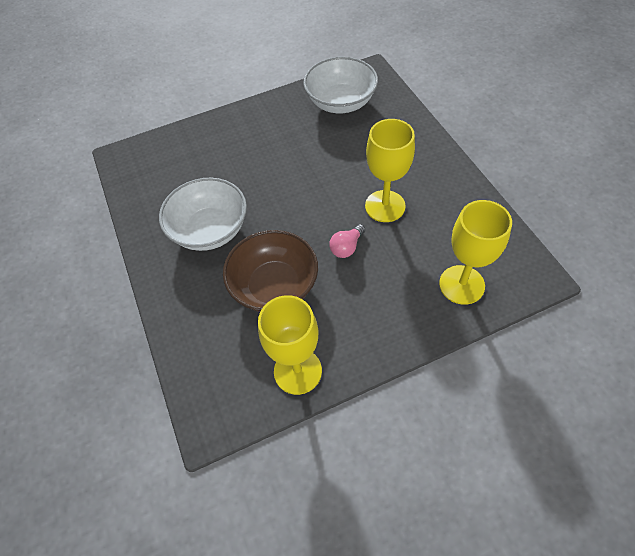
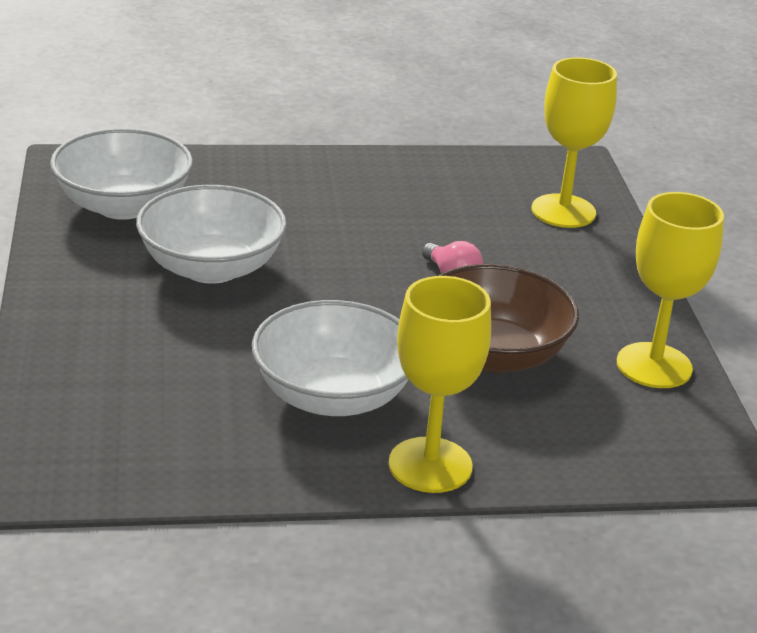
camera: 80 degrees left, 25 degrees down
yellow goblet [365,119,415,222] -> yellow goblet moved to [389,276,491,493]
none -> white bowl [136,185,287,284]

